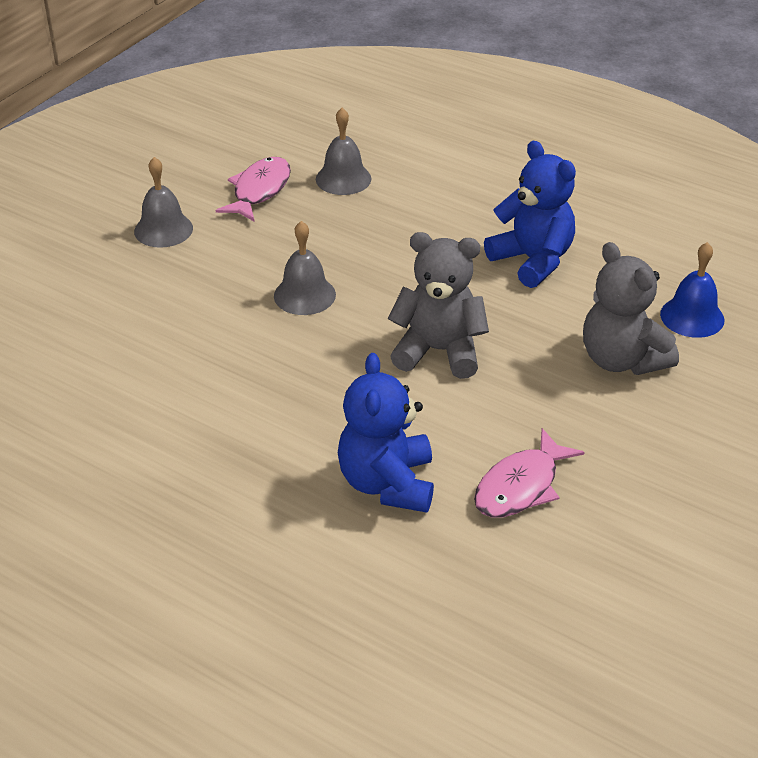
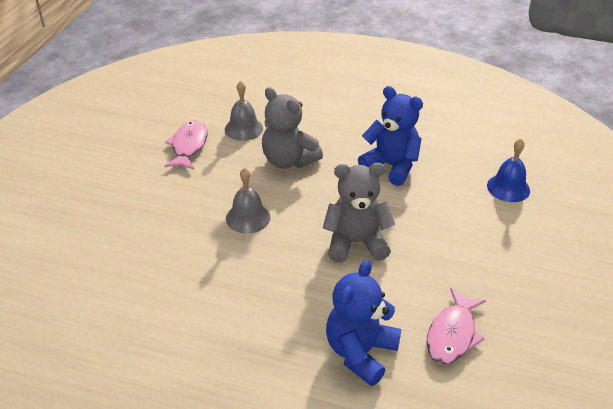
camera: 15 degrees left, 0 degrees up
grey bell [134,157,193,248] -> none
blue teddy bear [338,353,434,513] -> blue teddy bear turned 45 degrees clockwise [326,259,401,386]
grey teddy bear [583,242,679,375] -> grey teddy bear moved to [262,87,323,168]

